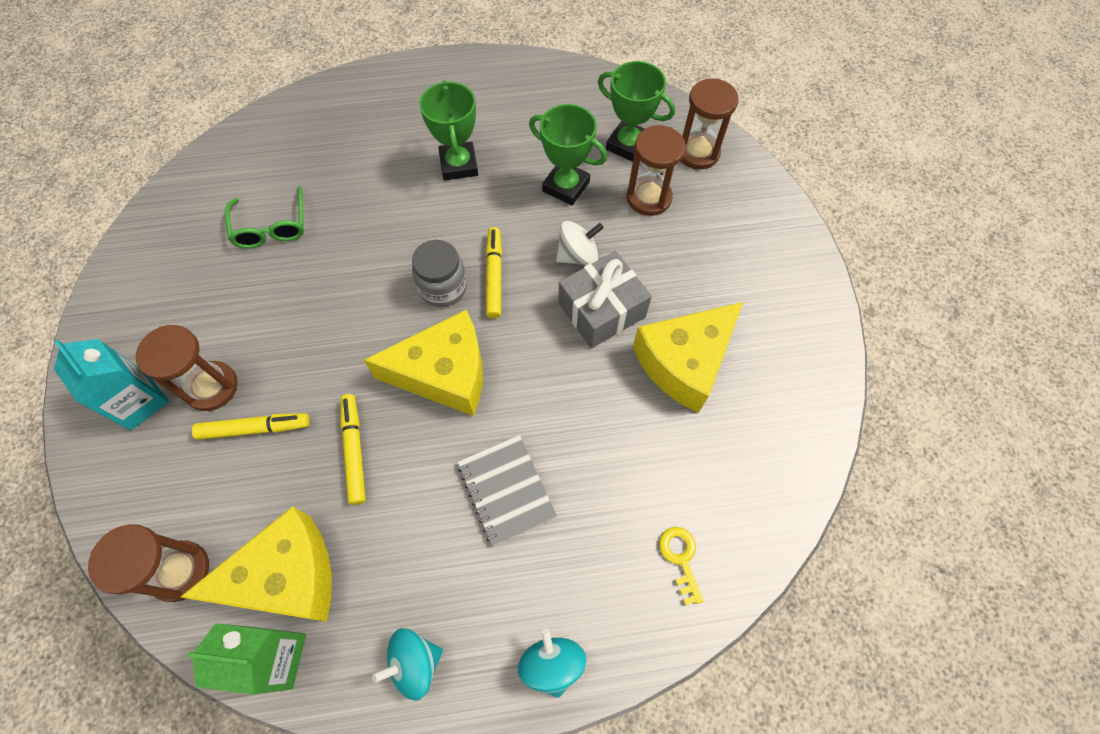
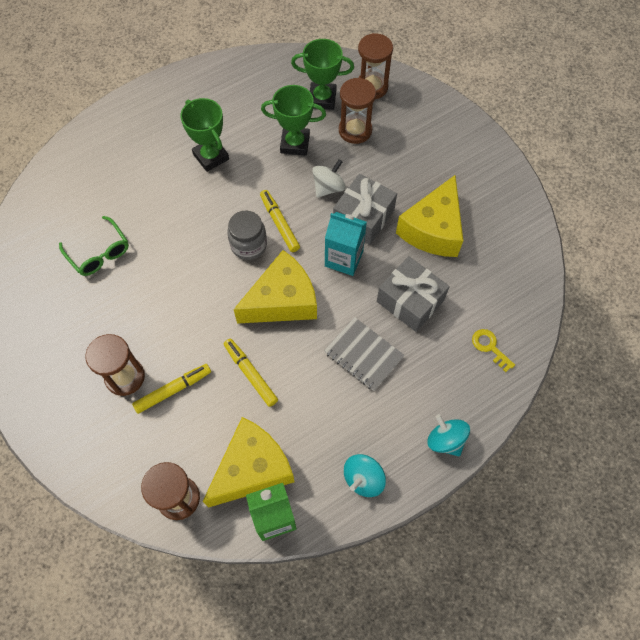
camera: 25 degrees left, 0 degrees up
turquoise carton [54,339,169,430] -> turquoise carton moved to [325,212,367,276]
none -> grey gift [377,256,450,332]

